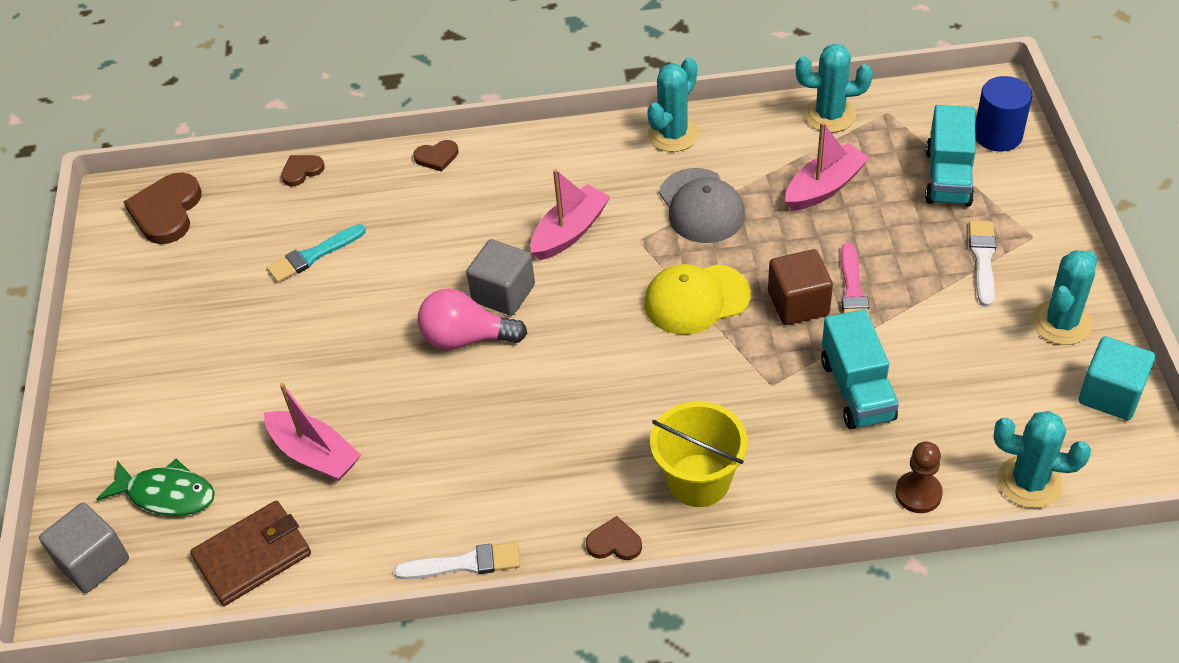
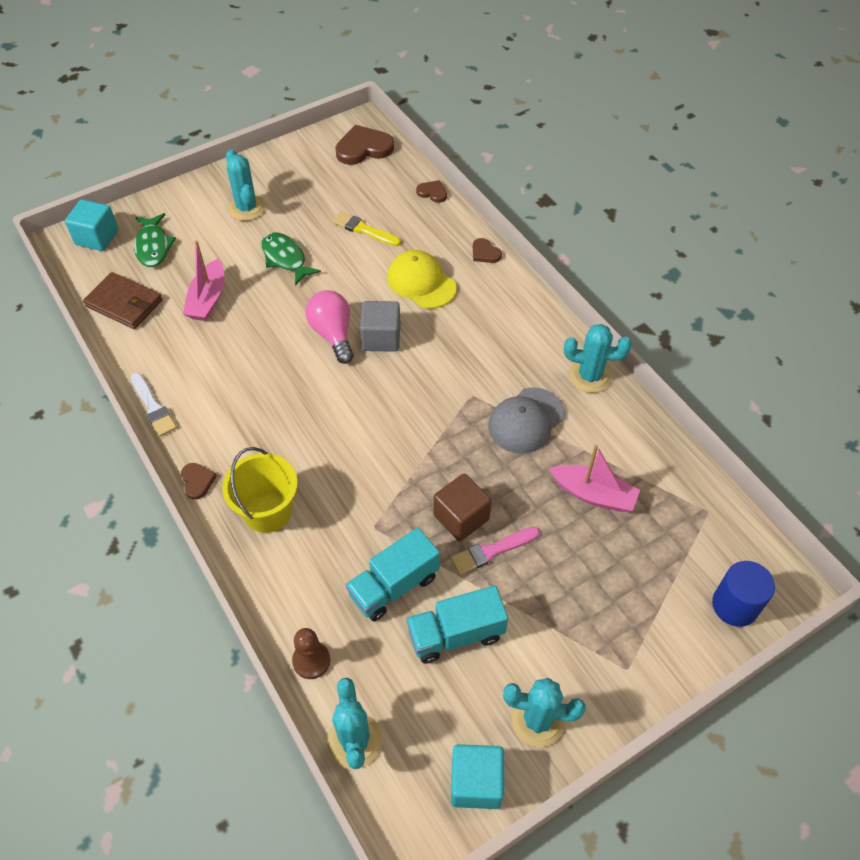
camera: 60 degrees right, 5 degrees up
grey cube [39,503,129,593] -> turquoise cube [65,199,119,251]
turquoise brush [267,224,366,283] -> yellow brush [332,212,401,246]
pink boat [530,169,610,260] -> none
yellow cap [644,264,751,334] -> yellow cap moved to [387,250,457,309]
turquoise cactus [796,44,873,133] -> turquoise cactus moved to [226,149,266,221]
turquoise truck [925,105,976,206] -> turquoise truck moved to [406,585,508,664]
white brush [969,221,996,307] -> none
none -> green fish [262,232,321,286]

